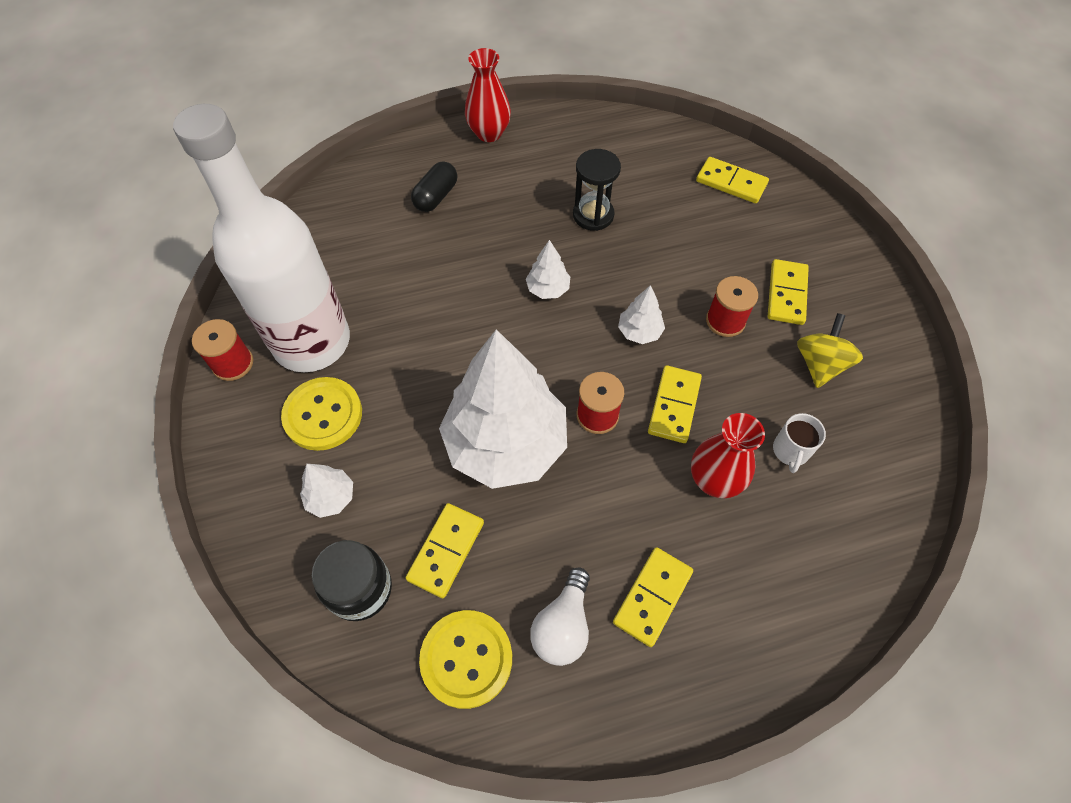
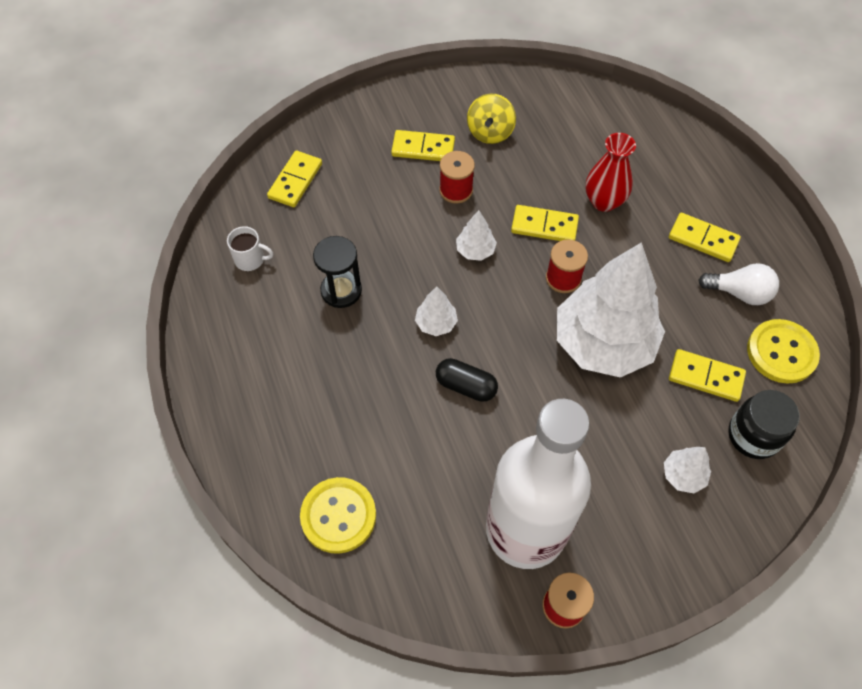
camera: 95 degrees left, 0 degrees up
yellow button [281,377,362,451] -> yellow button moved to [300,477,376,554]
black capsule [411,162,457,212] -> black capsule moved to [436,358,498,402]
red vase [465,48,511,142] -> none
white mug [773,413,826,473] -> white mug moved to [227,226,273,271]
yellow spinning top [797,313,863,388] -> yellow spinning top turned 90 degrees counterclockwise [467,94,516,144]

